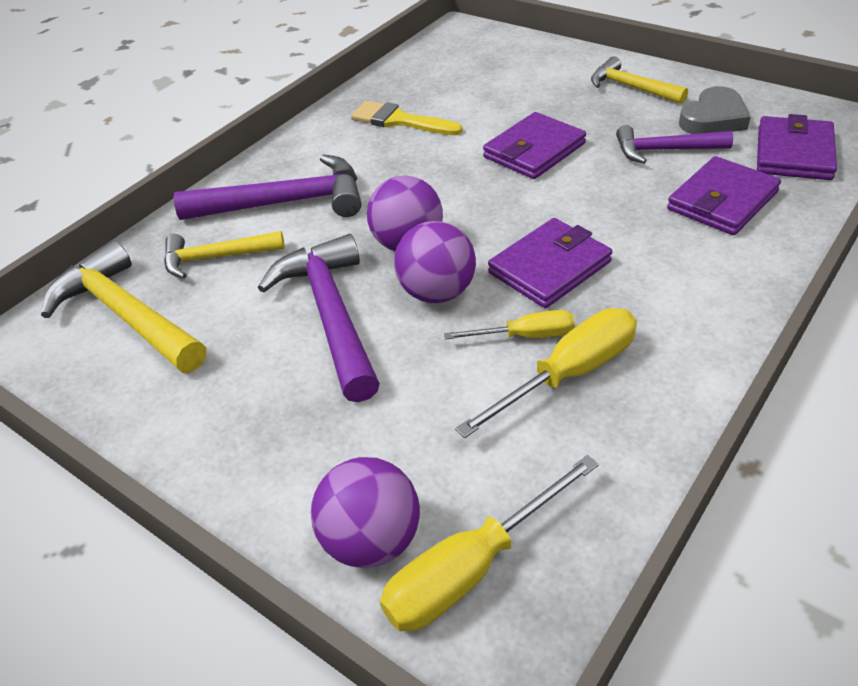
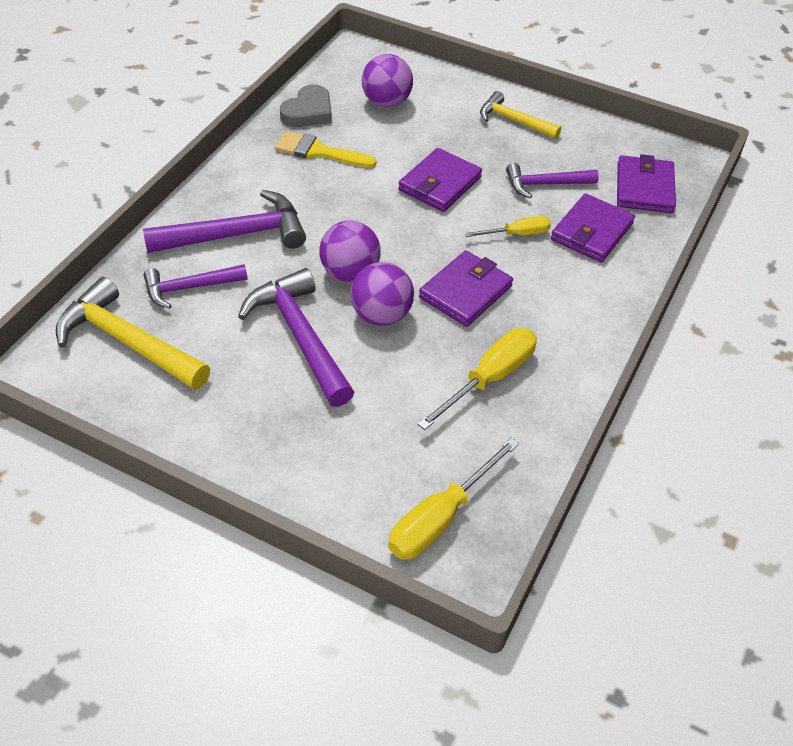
camera: 15 degrees left, 5 degrees up
yellow hammer [164,231,285,279] -> purple hammer [143,264,247,309]
purple ball [311,457,420,568] -> purple ball moved to [362,54,413,108]
yellow screwdriver [444,310,575,340] -> yellow screwdriver moved to [465,216,551,237]
grey heart [679,86,750,134] -> grey heart moved to [280,84,332,127]

